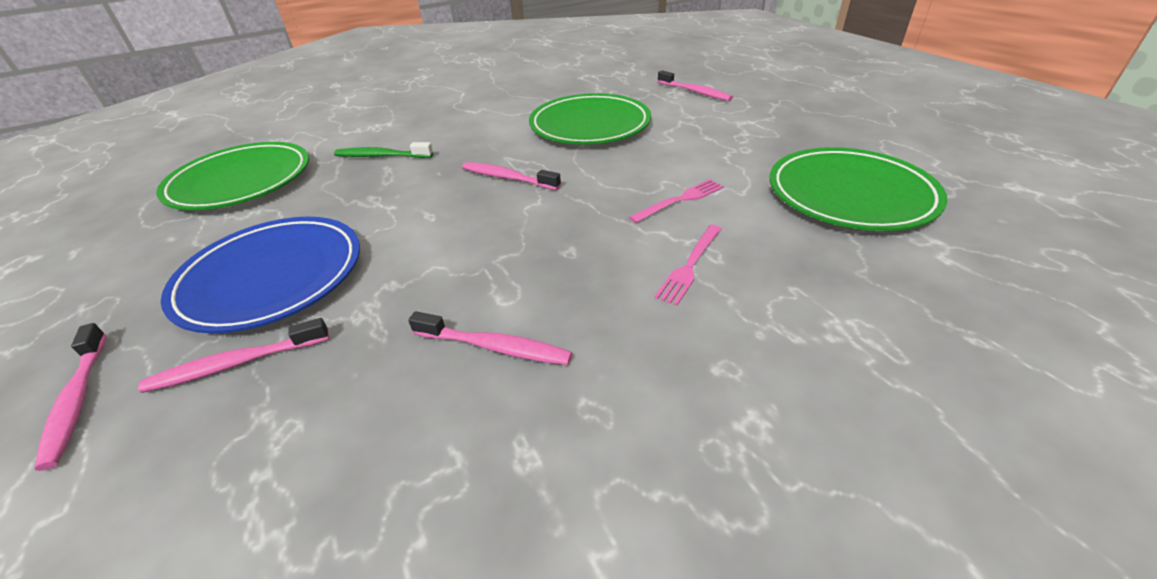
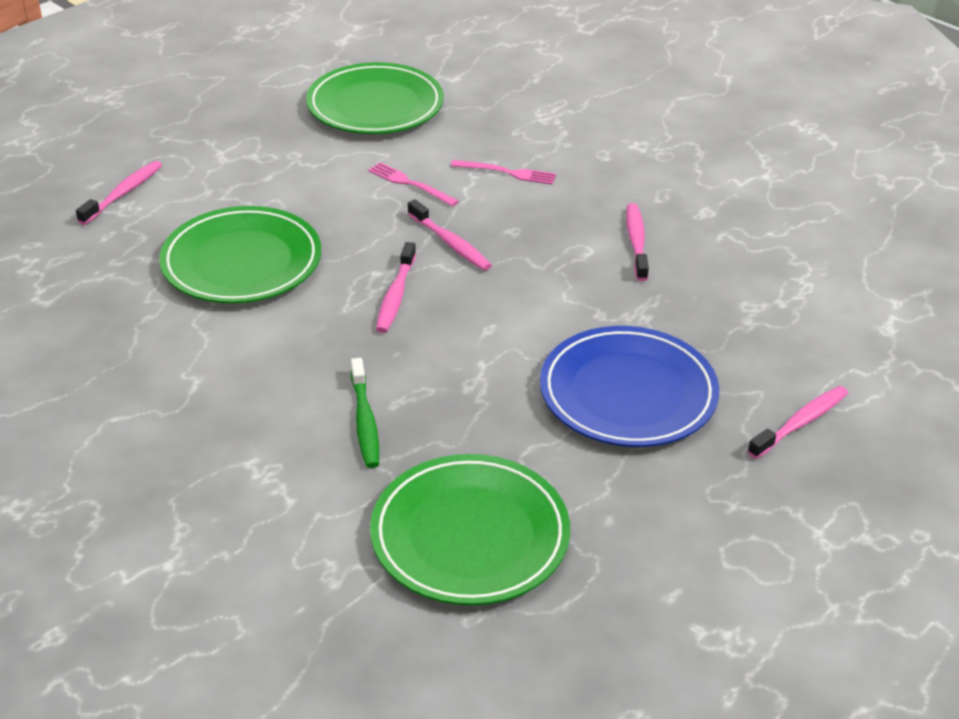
camera: 110 degrees left, 0 degrees up
pink toothbrush [138,318,329,393] -> pink toothbrush moved to [408,199,492,271]

